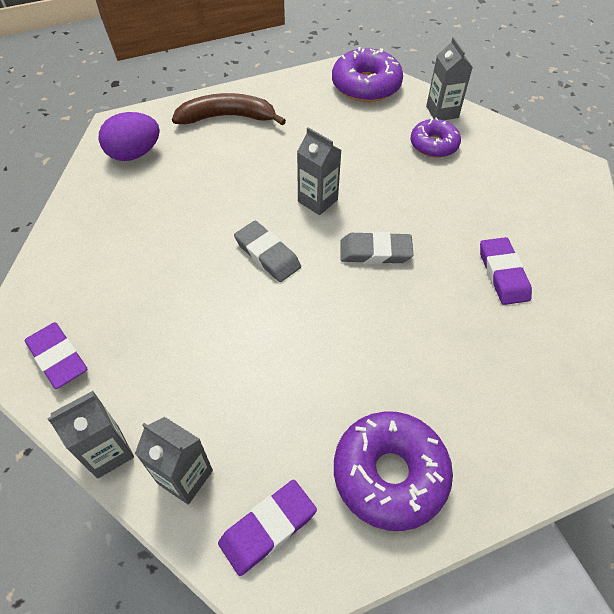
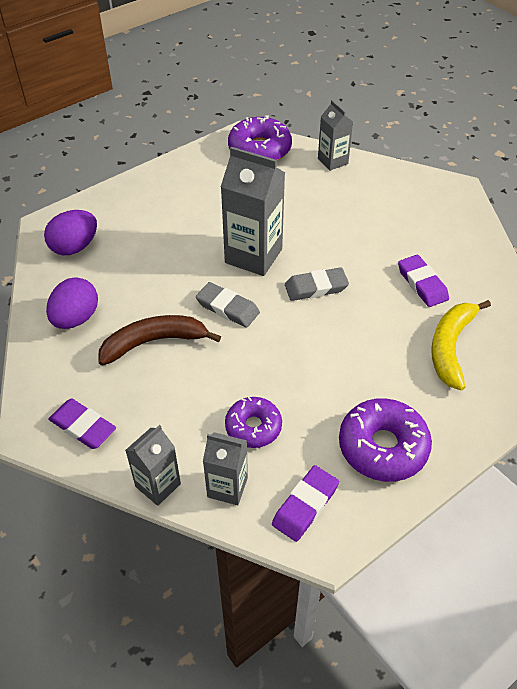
camera: 15 degrees left, 5 degrees down
brown banana [172,93,286,126] -> brown banana moved to [98,315,221,365]
grey carton [297,127,341,215] -> grey carton [221,147,285,276], size x1.72
purple donut [411,118,461,158] -> purple donut moved to [225,397,282,448]
none -> purple egg [46,277,98,329]
none -> yellow banana [431,300,491,391]

